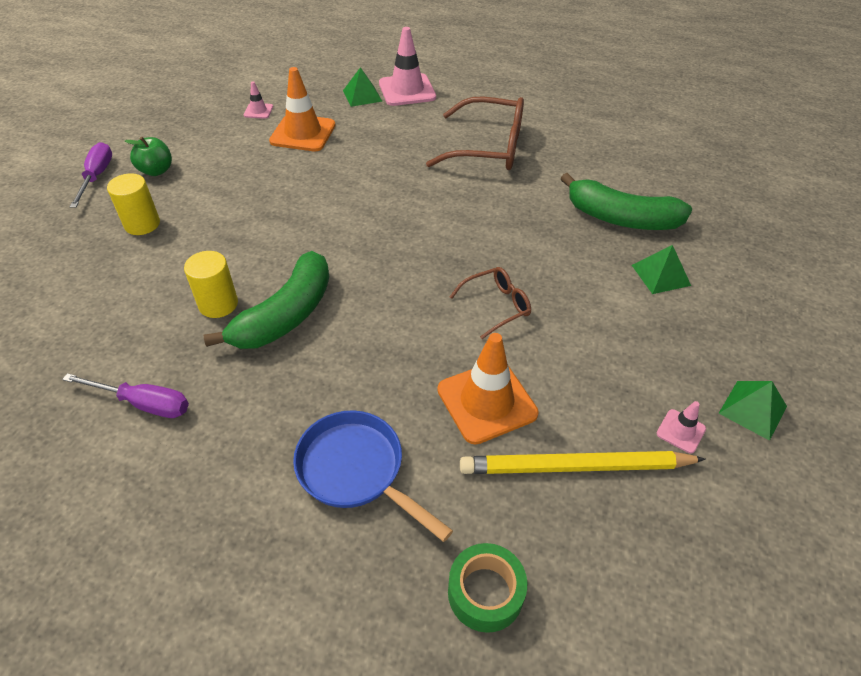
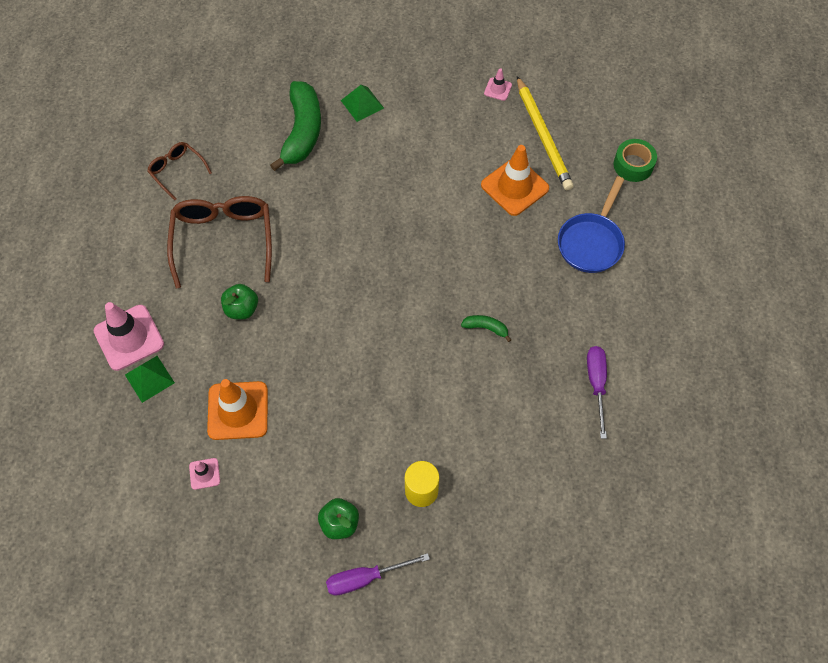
camera: 105 degrees left, 15 degrees up
yellow cylinder [184,251,238,318] -> none
green banana [204,251,329,349] -> green banana [461,315,511,342], size x0.44
brown glasses [450,267,531,339] -> brown glasses moved to [147,142,212,200]
green pyramid [719,381,787,441] -> none
none -> green apple [221,284,258,320]

